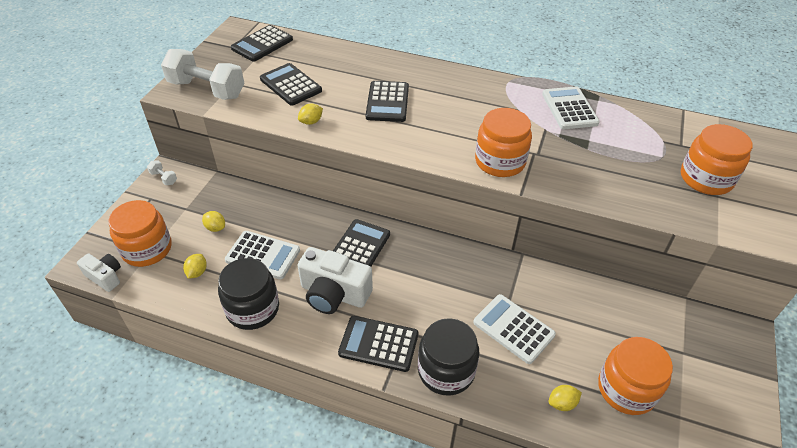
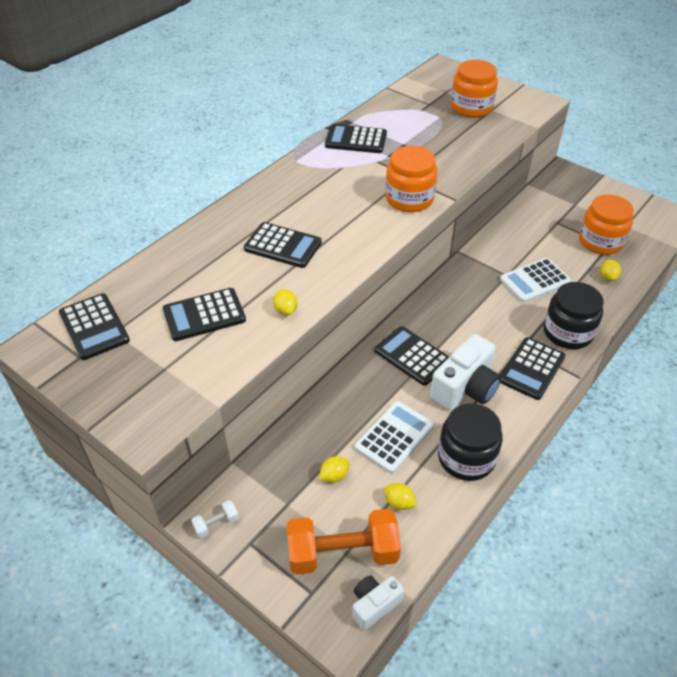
camera: 70 degrees left, 0 degrees up
orange jar [109,200,172,267] -> orange dumbbell [287,509,401,575]
white dumbbell [161,49,244,100] -> none
white calculator [542,86,600,129] -> black calculator [325,124,387,153]

